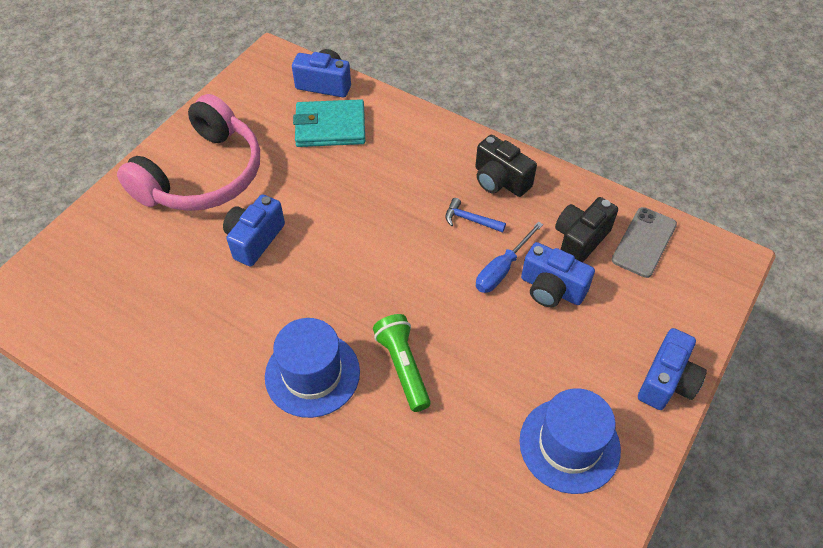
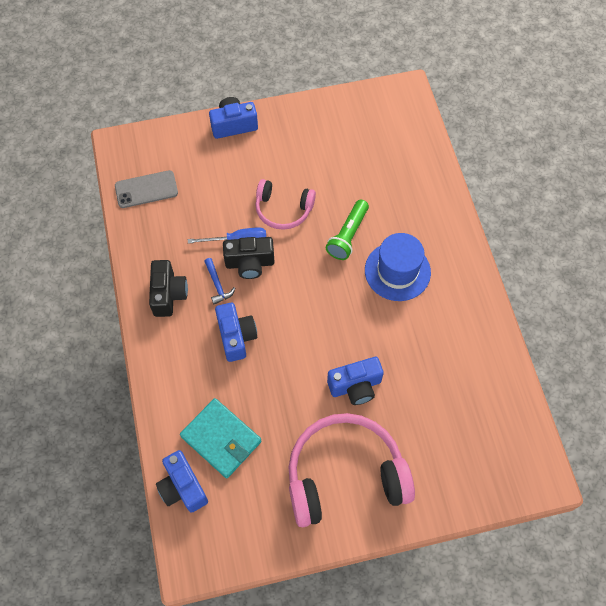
camera: 135 degrees left, 10 degrees up
blue hat [519,388,621,494] -> none
blue camera [521,242,595,307] -> blue camera moved to [215,303,257,362]
black camera [555,197,618,262] -> black camera moved to [223,237,275,279]
none -> pink headphones [255,179,316,230]

